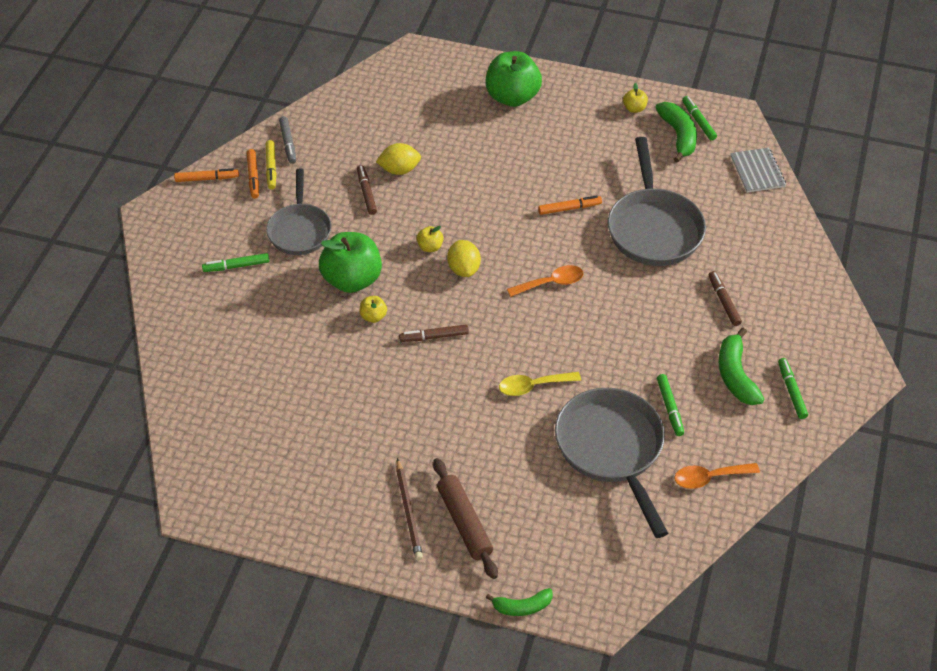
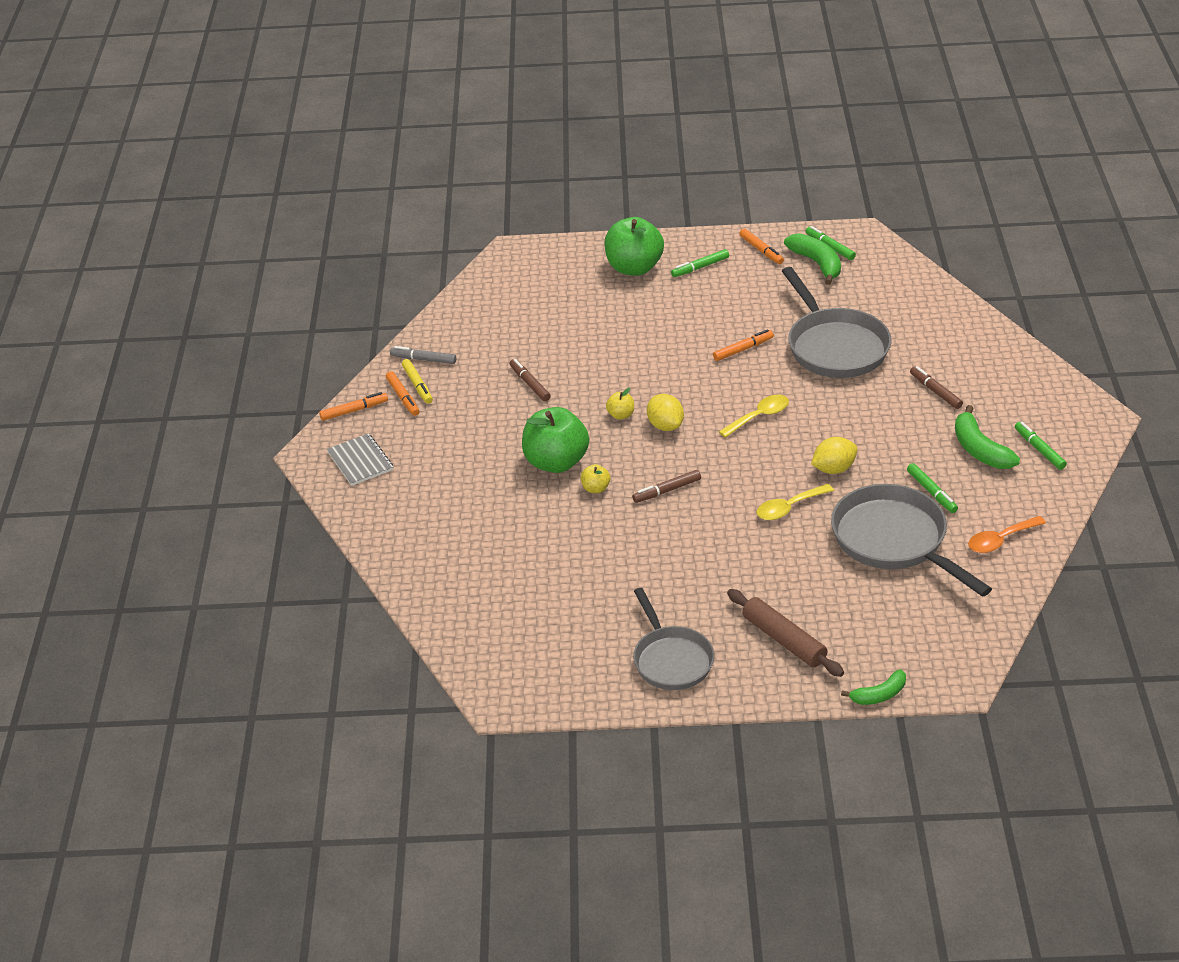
camera: 15 degrees left, 10 degrees down
green marker [202,253,270,272] -> green marker moved to [671,249,729,277]
grey pan [266,169,331,255] -> grey pan moved to [633,588,714,690]
grey marker [279,116,296,164] -> grey marker turned 135 degrees clockwise [390,346,456,364]
yellow lemon [376,143,421,175] -> yellow lemon moved to [811,437,858,474]
brown pencil [396,458,423,560] -> none
orange spoon [507,265,584,297] -> yellow spoon [719,395,789,438]
yellow apple [623,83,648,113] -> orange marker [739,229,784,264]
grey notebook [730,148,786,193] -> grey notebook moved to [327,433,393,486]

